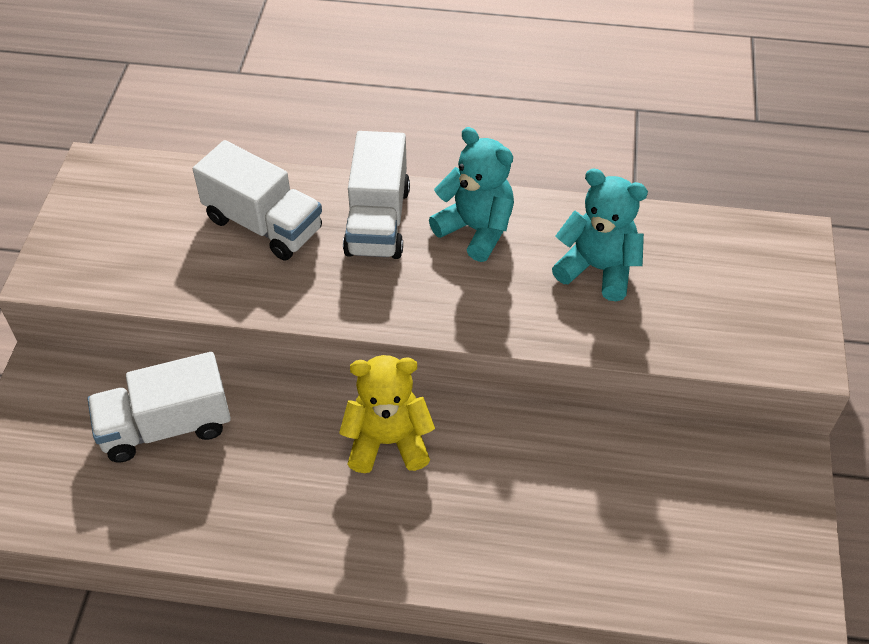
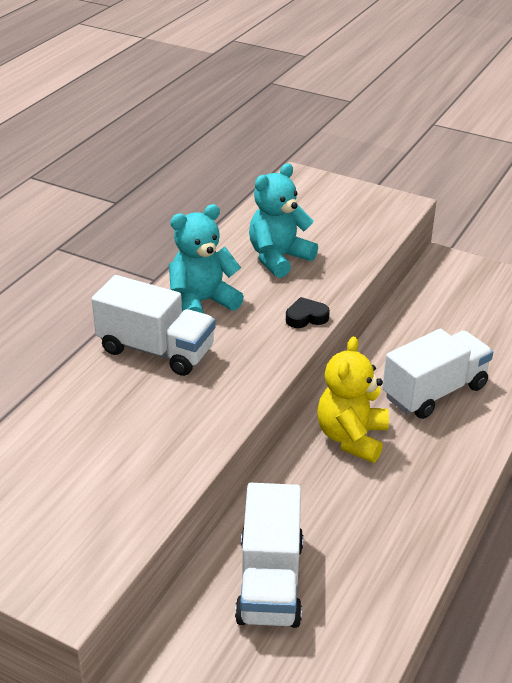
camera: 70 degrees left, 15 degrees down
white truck [193,140,322,260] -> white truck moved to [382,329,493,419]
none -> black heart [286,297,330,328]

